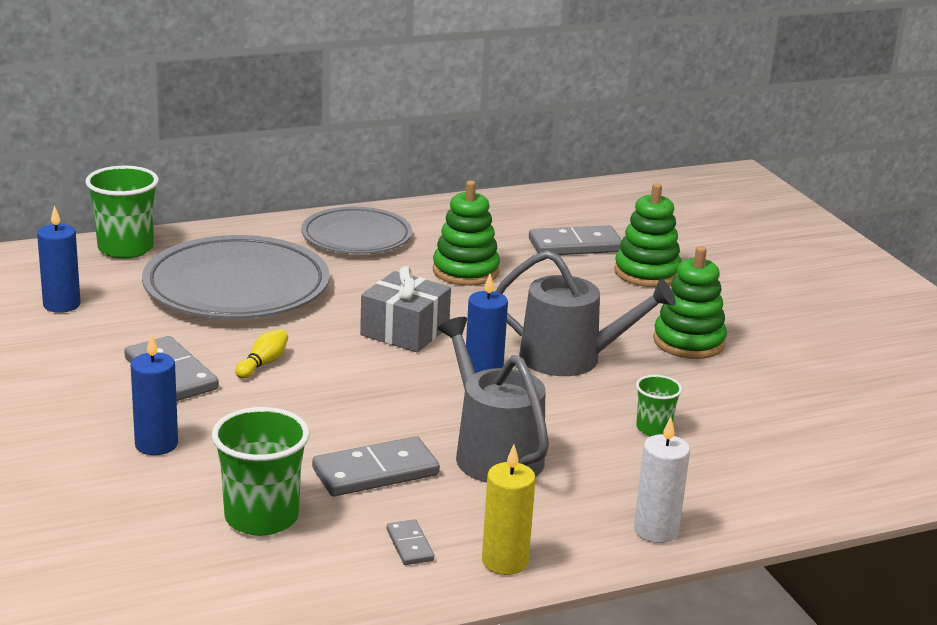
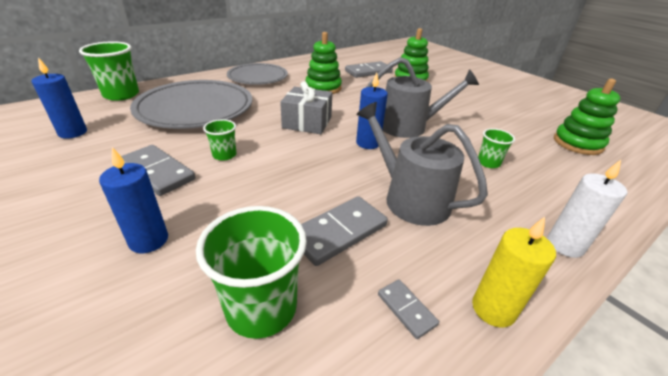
camera: 15 degrees left, 10 degrees up
yellow bowling pin [235,329,288,379] -> green cup [203,119,236,161]
green stacking toy [653,246,727,359] -> green stacking toy moved to [554,79,621,155]

